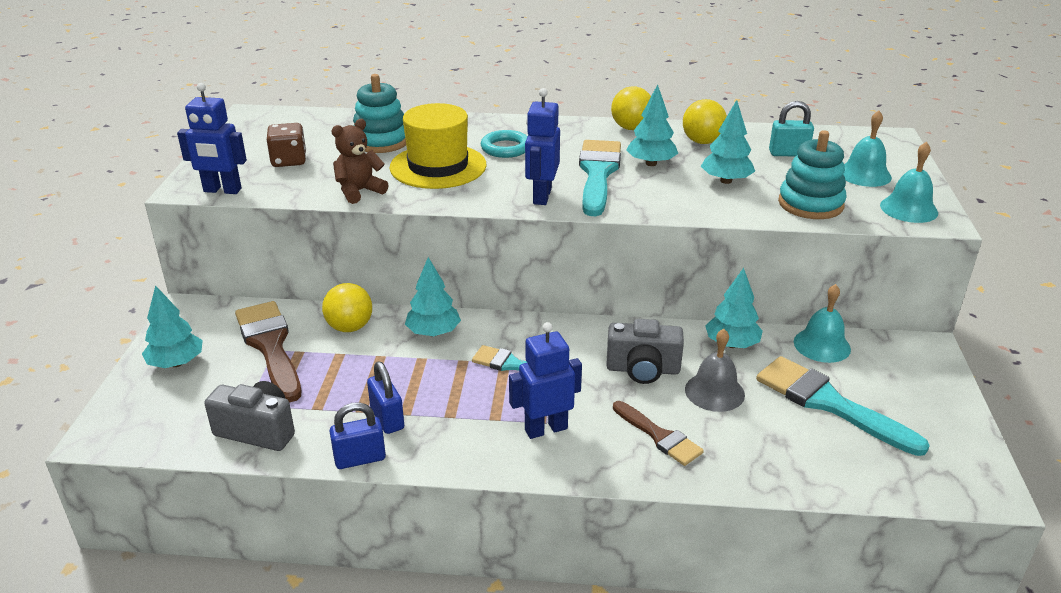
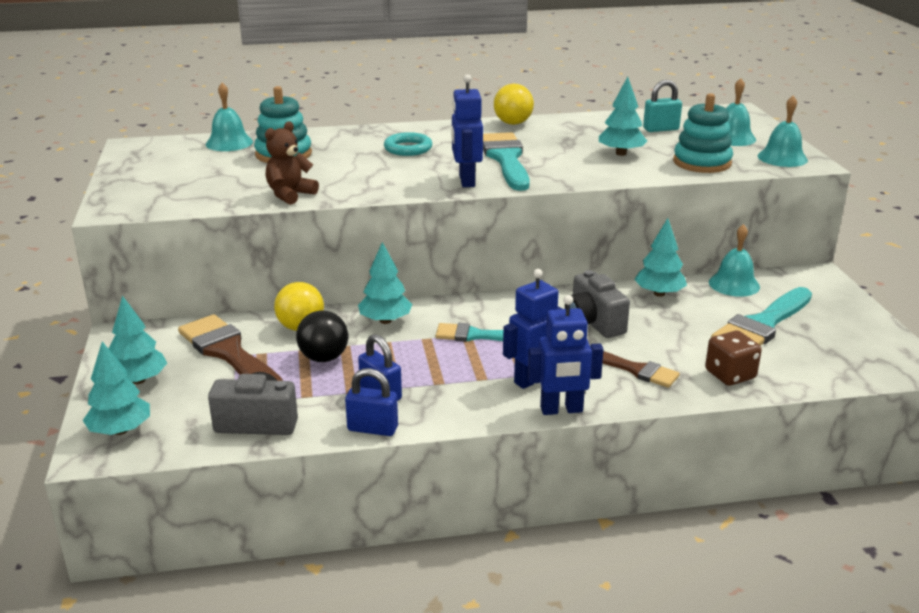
camera: 15 degrees left, 5 degrees down
blue robot [177,83,247,194] -> blue robot moved to [528,295,604,415]
brown dice [267,123,306,167] -> brown dice moved to [705,330,762,386]
blue padlock [329,402,386,469] -> blue padlock turned 45 degrees clockwise [345,368,398,436]
yellow hat [390,103,486,189] -> none
grey camera [606,319,684,384] -> grey camera turned 75 degrees clockwise [565,270,630,338]
turquoise tree [626,84,678,166] -> turquoise tree moved to [82,342,150,435]
yellow ball [683,99,727,144] -> none
grey bell [685,329,745,412] -> none
turquoise brush [756,356,929,456] -> turquoise brush turned 75 degrees counterclockwise [711,287,812,346]
none -> turquoise bell [206,83,253,151]
none -> black ball [296,310,348,362]

